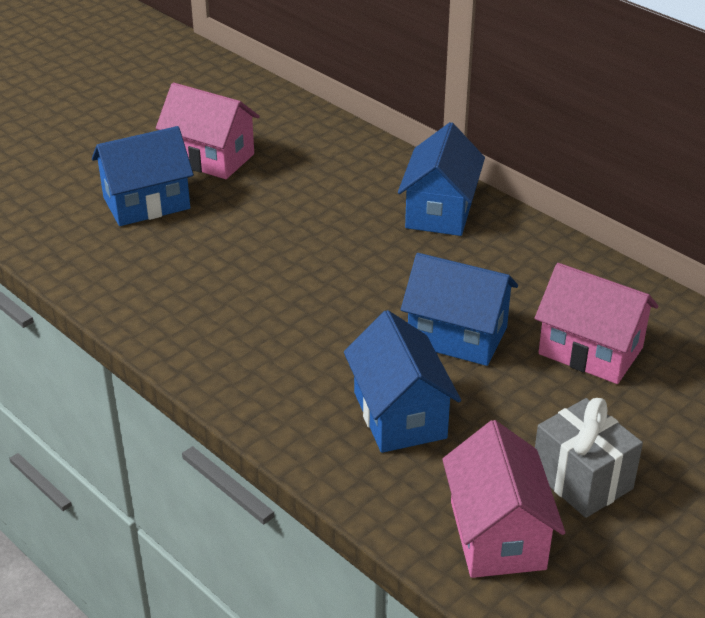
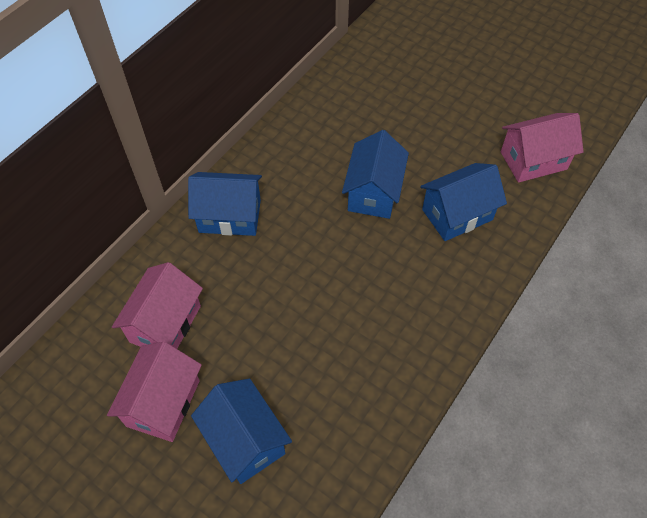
camera: 100 degrees left, 20 degrees up
pink house [535,263,658,384] -> pink house moved to [112,262,203,349]
grey gift [535,398,643,518] -> none

